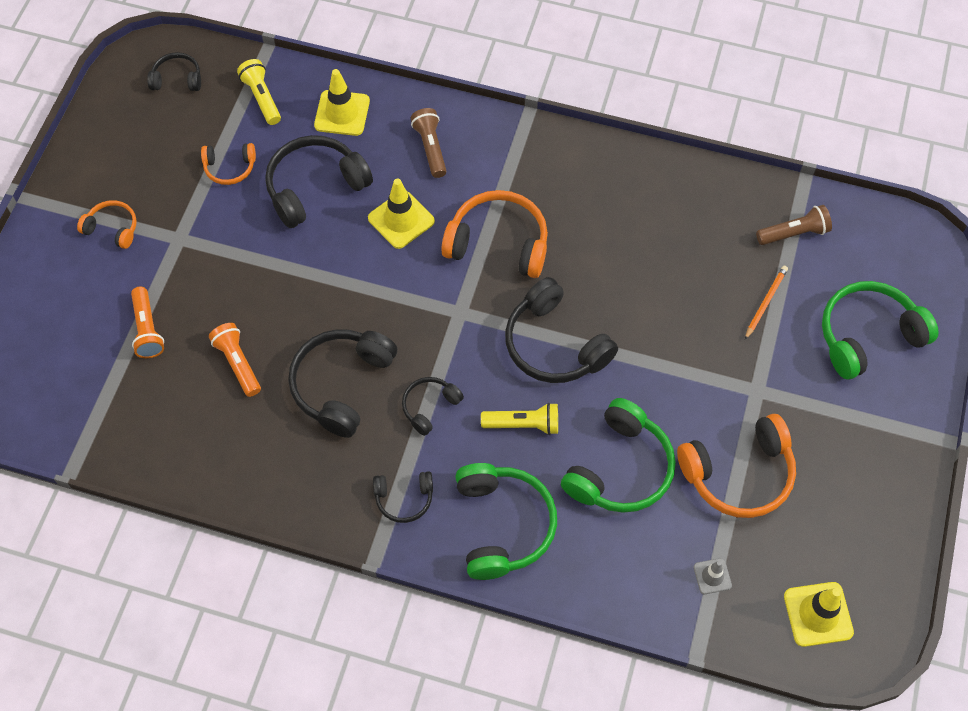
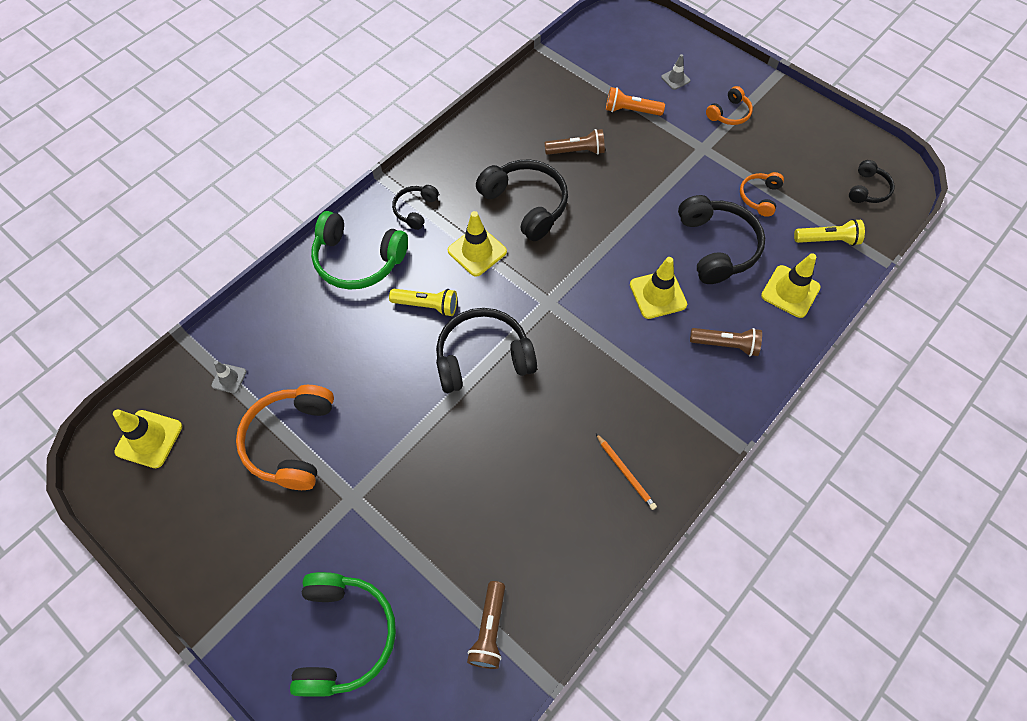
camera: 115 degrees right, 0 degrees up
orange flashlight [209,323,261,397] -> brown flashlight [544,129,605,155]
black headphones [402,377,464,436] -> yellow traffic cone [448,211,507,277]
orange headphones [441,190,548,278] -> none
yellow flashlight [481,403,558,435] -> yellow flashlight turned 105 degrees counterclockwise [389,289,457,316]
green headphones [561,398,676,513] -> none
orange pencil [745,266,788,340] -> orange pencil moved to [596,434,657,510]
none -> grey traffic cone [661,54,690,90]

